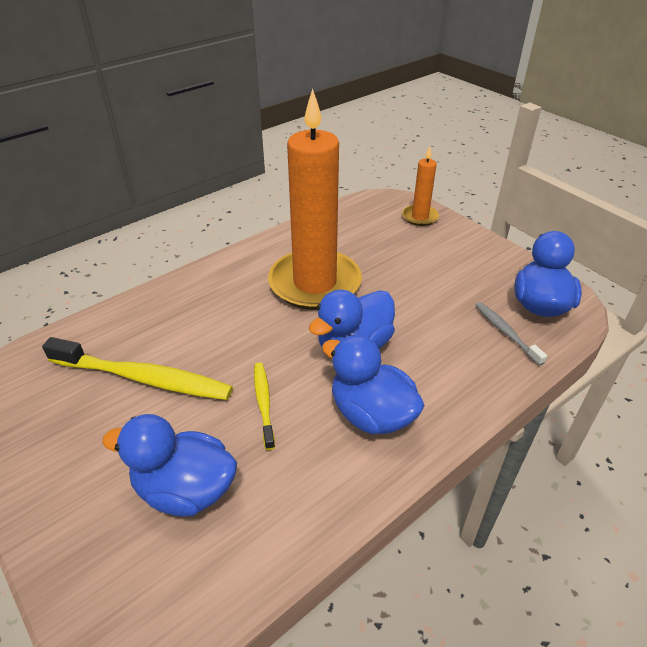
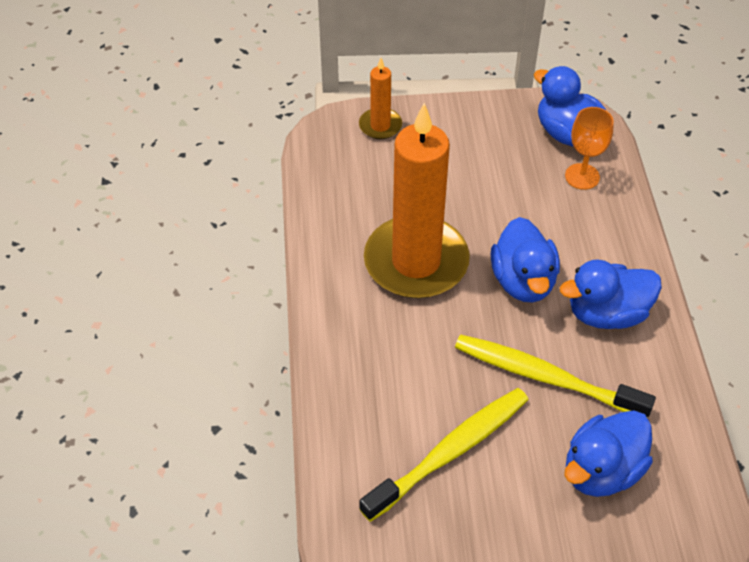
camera: 55 degrees left, 10 degrees up
yellow toothbrush [254,363,275,450] -> yellow toothbrush [455,335,656,417], size x1.90
grey toothbrush [475,302,547,366] -> orange goblet [565,107,614,190]

